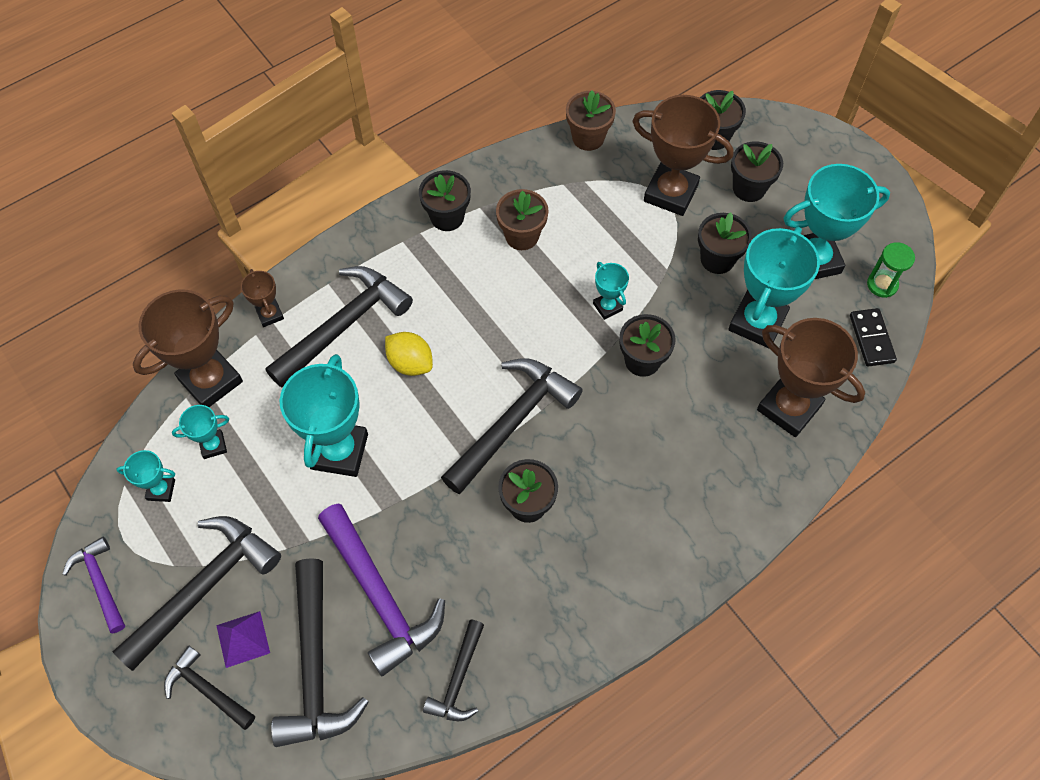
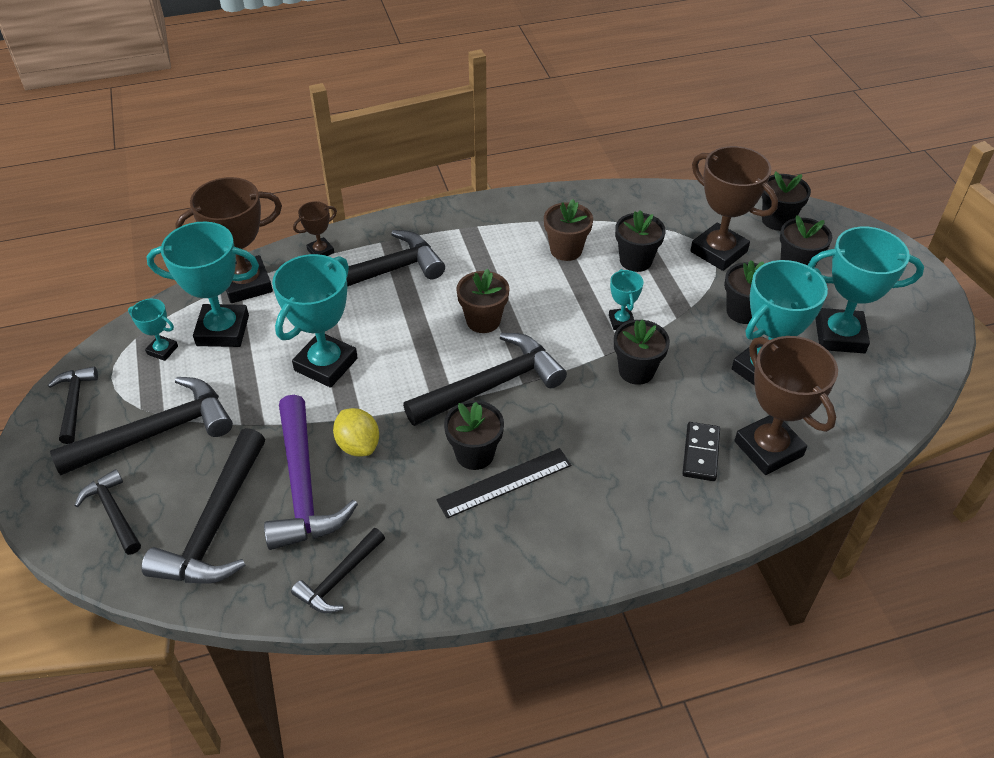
camera: 20 degrees right, 15 degrees down
purple hammer [63,537,125,633] -> black hammer [48,367,98,444]
turquoise trophy [172,405,229,459] -> turquoise trophy [147,221,259,347], size x2.04
purple pyramid [216,611,270,668] -> none
brown trophy [241,269,284,327] -> brown trophy turned 60 degrees clockwise [293,201,337,256]
yellow lemon [385,332,433,376] -> yellow lemon moved to [333,408,379,457]
black flower pot [419,170,471,231] -> black flower pot moved to [615,210,666,272]
brown flower pot [566,90,616,151] -> brown flower pot moved to [456,269,510,333]
black domino [850,308,897,367] -> black domino moved to [682,422,720,481]
green hourglass [867,242,915,298] -> none
none -> black ruler [437,448,572,519]

